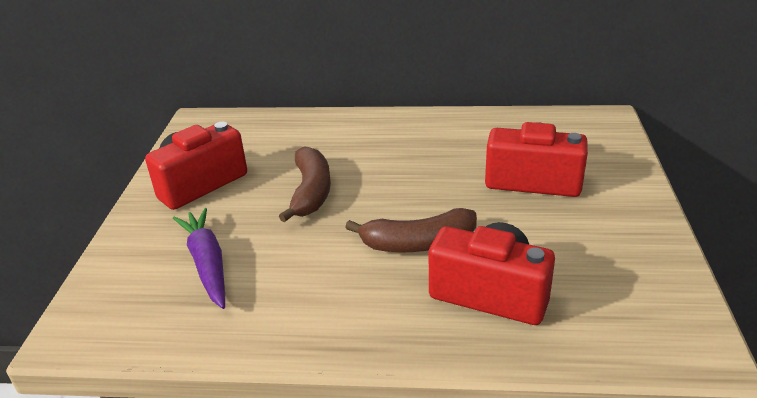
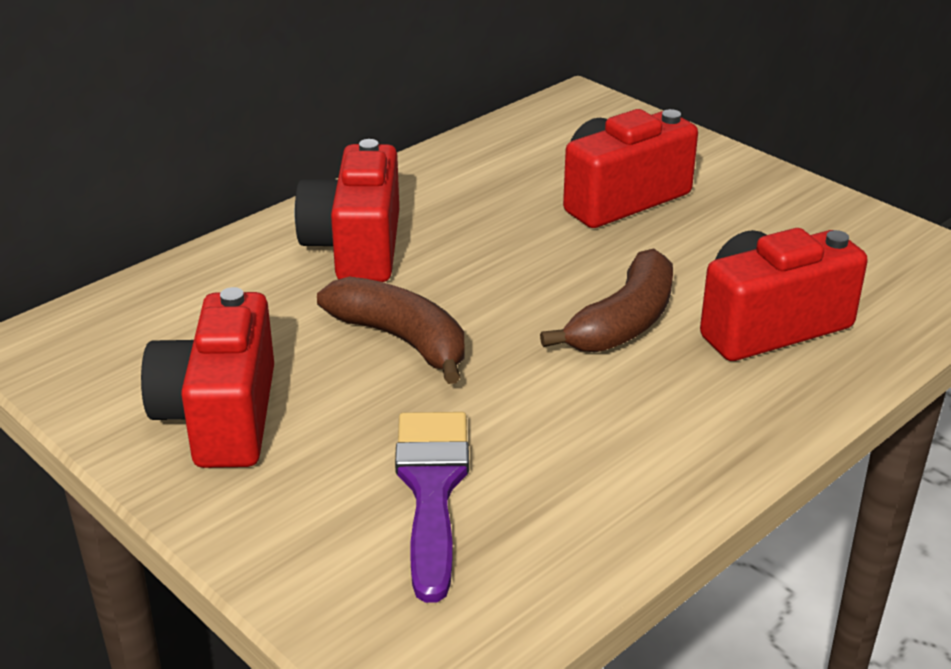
camera: 50 degrees left, 0 degrees up
purple carrot [173,208,225,309] -> purple brush [395,412,469,603]
none -> red camera [294,139,399,282]

